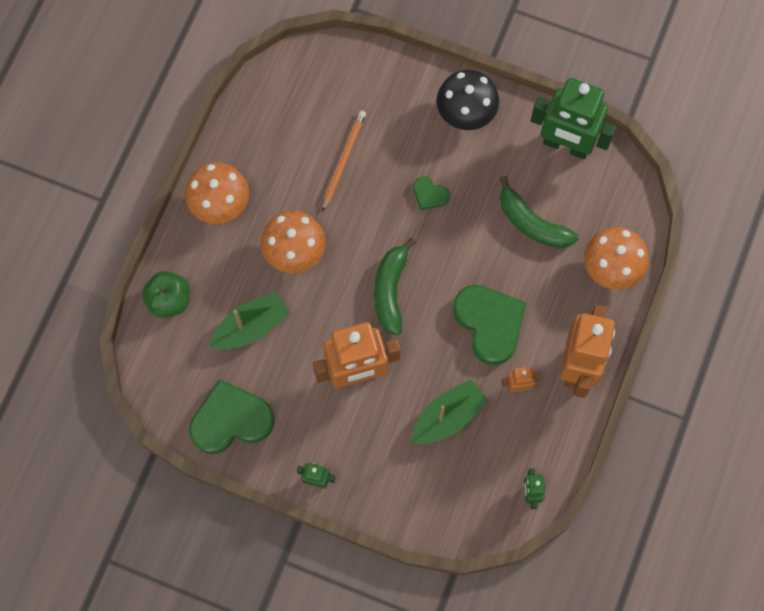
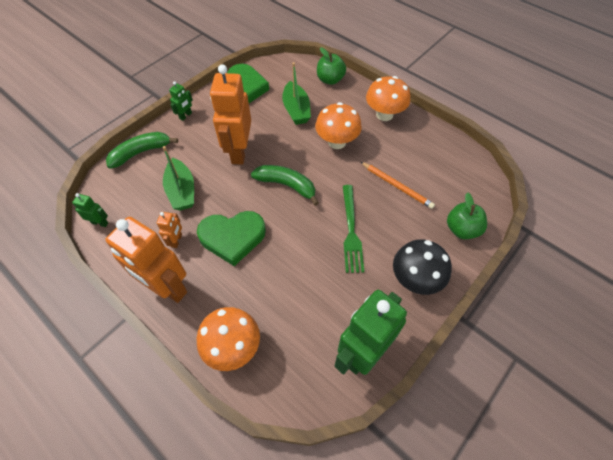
camera: 110 degrees right, 15 degrees down
green heart [413,176,450,210] -> green fork [343,185,364,273]
green banana [500,176,578,248] -> green banana moved to [106,132,178,169]
none -> green apple [447,192,487,239]

